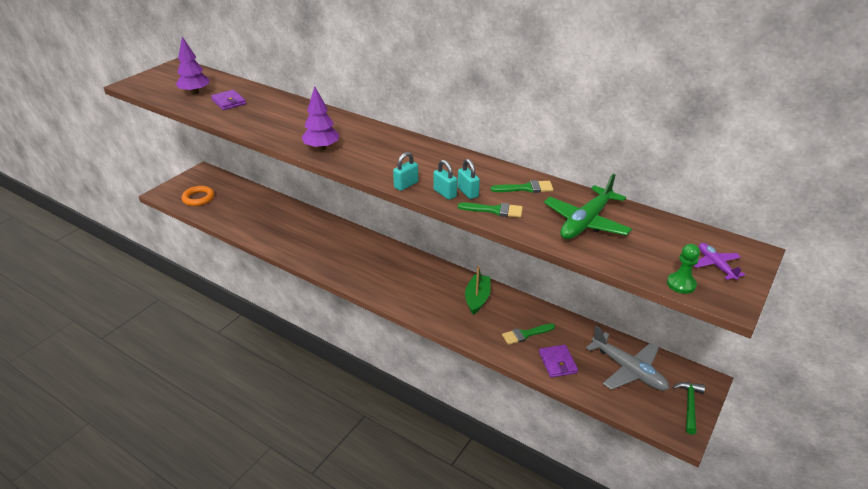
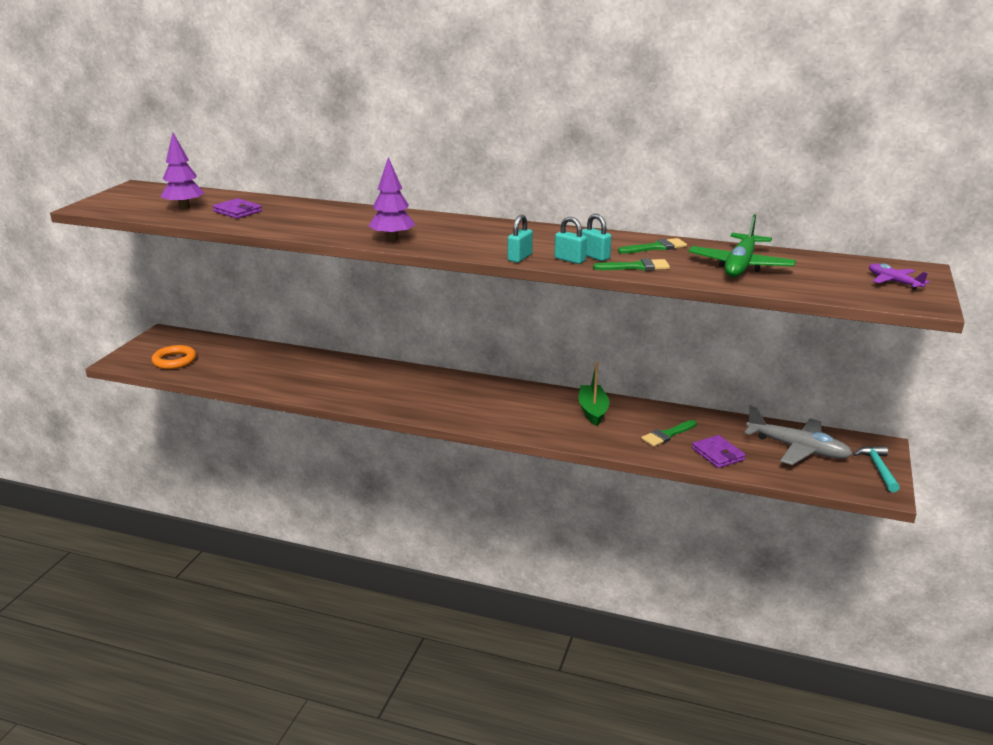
camera: 15 degrees left, 10 degrees down
green pawn [667,244,700,294] -> none
green hammer [673,382,705,435] -> turquoise hammer [853,446,900,492]

